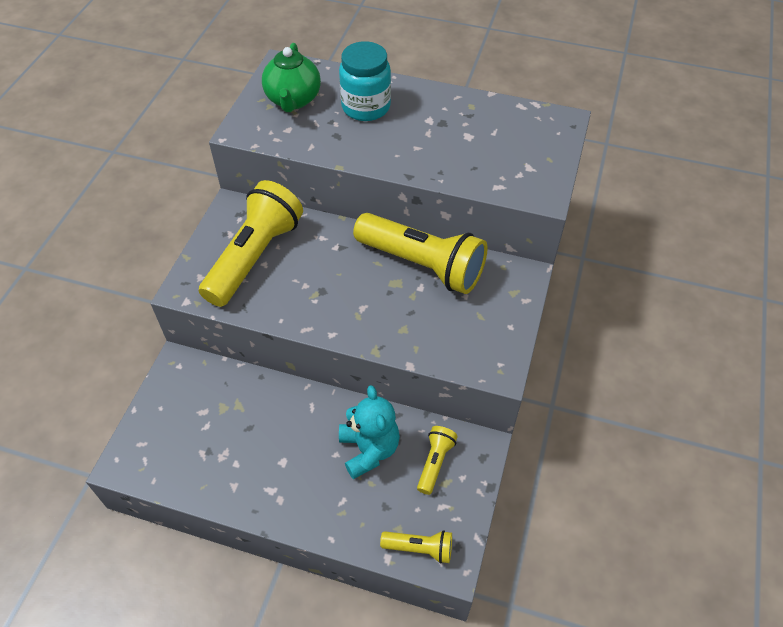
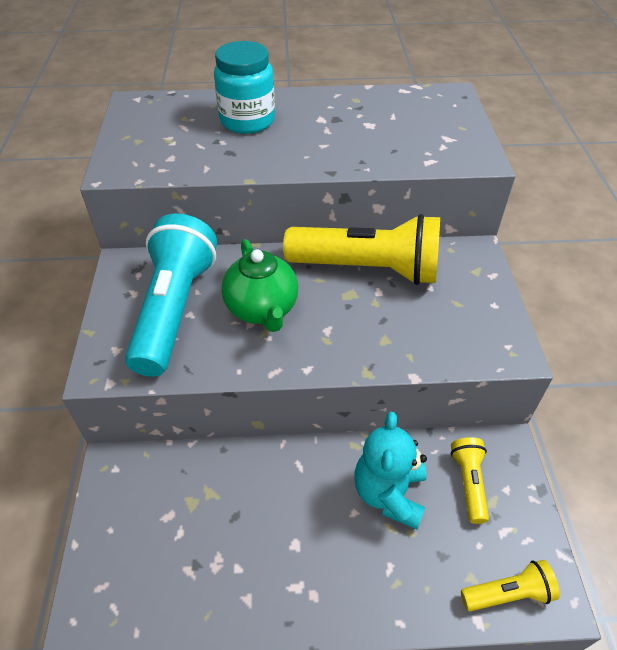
camera: 20 degrees left, 5 degrees down
yellow flashlight [199,180,303,307] -> turquoise flashlight [125,214,217,377]
green teapot [262,43,321,112] -> green teapot moved to [221,239,298,332]
turquoise teddy bear [339,385,400,479] -> turquoise teddy bear turned 135 degrees counterclockwise [354,411,427,529]

